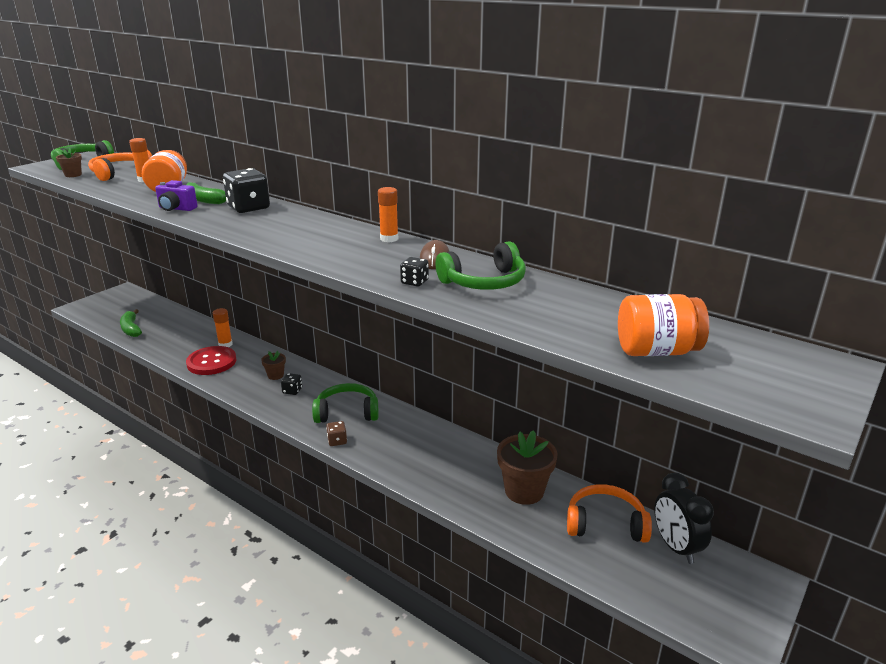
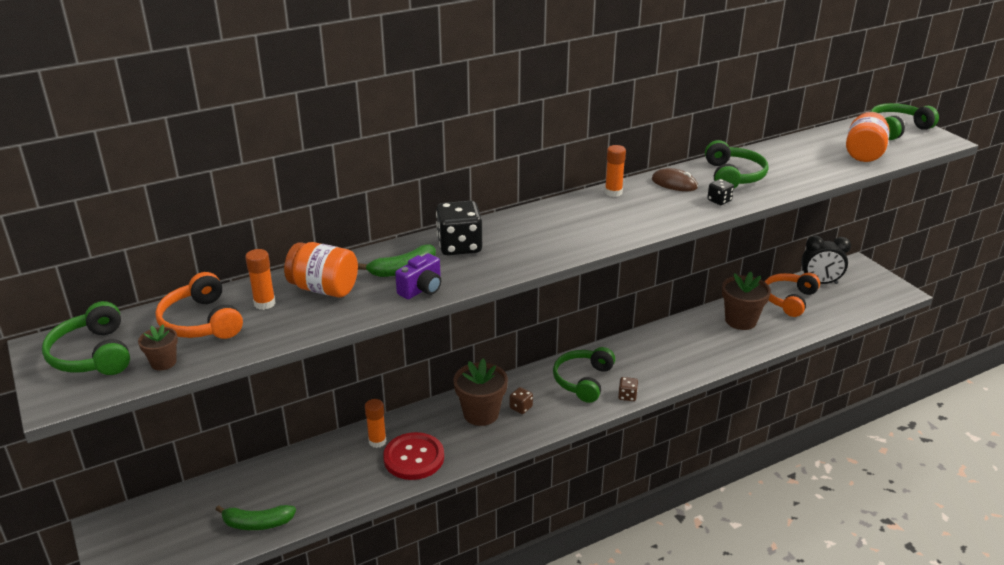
camera: 65 degrees left, 5 degrees up
brown flower pot [261,351,286,380] -> brown flower pot [454,358,508,426], size x1.94
black dice [281,373,302,395] -> brown dice [510,387,533,414]
none -> green headphones [870,103,939,140]

